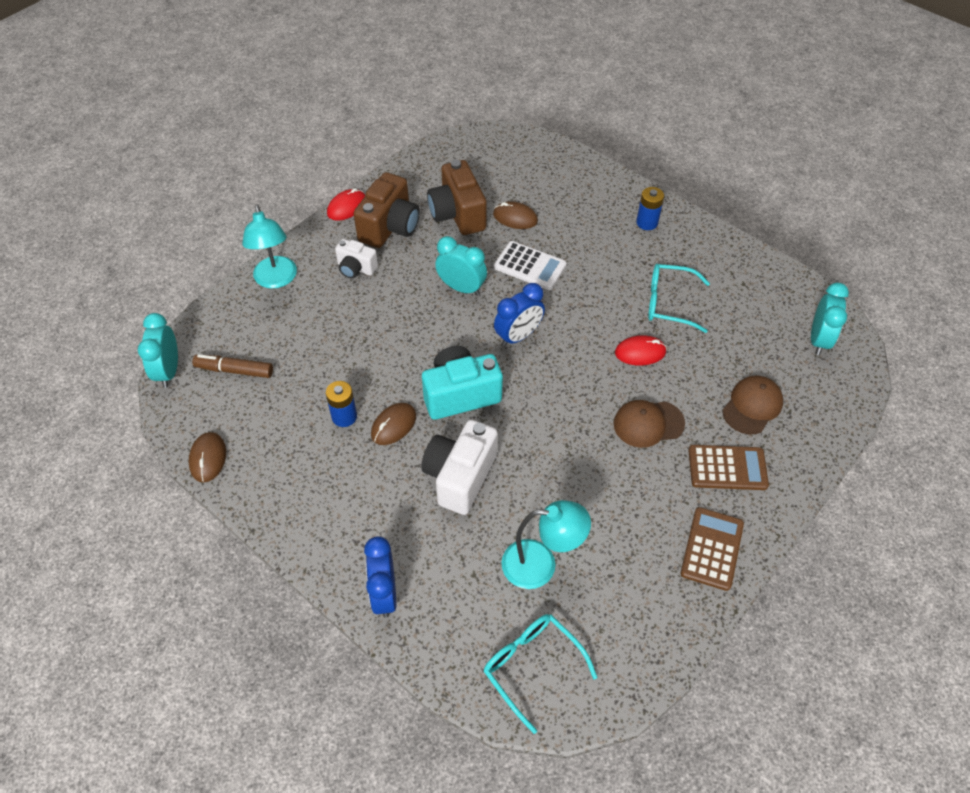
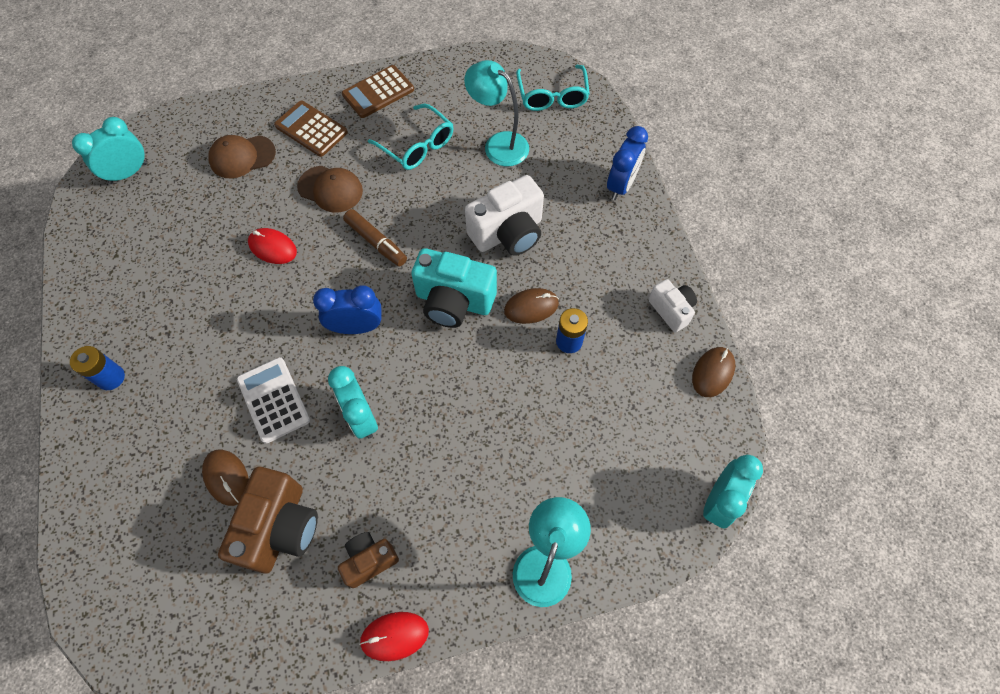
camera: 145 degrees left, 10 degrees up
brown marker [192,354,273,378] -> brown marker moved to [343,209,407,266]
white camera [335,239,378,278] -> white camera moved to [648,279,697,332]
brown camera [354,172,420,248] -> brown camera [338,532,399,588], size x0.58
turquoise glasses [648,264,710,333] -> turquoise glasses moved to [368,104,453,170]

